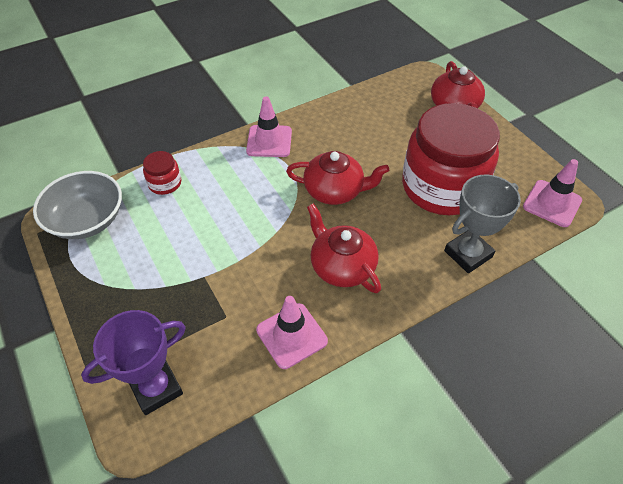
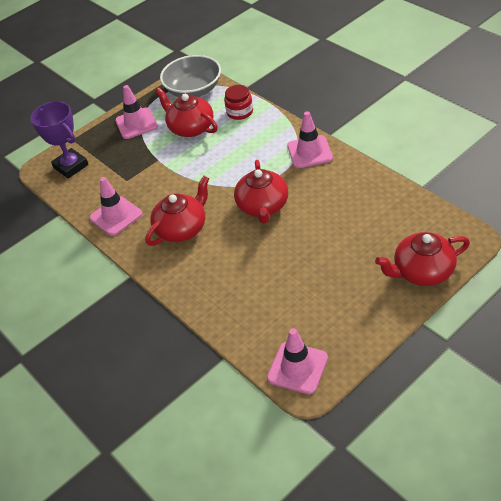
camera: 85 degrees right, 5 degrees down
red jar [402,103,500,215] -> none
grey trophy [444,175,521,273] -> none
none -> pink traffic cone [115,85,158,139]
none -> red teapot [155,88,218,137]

